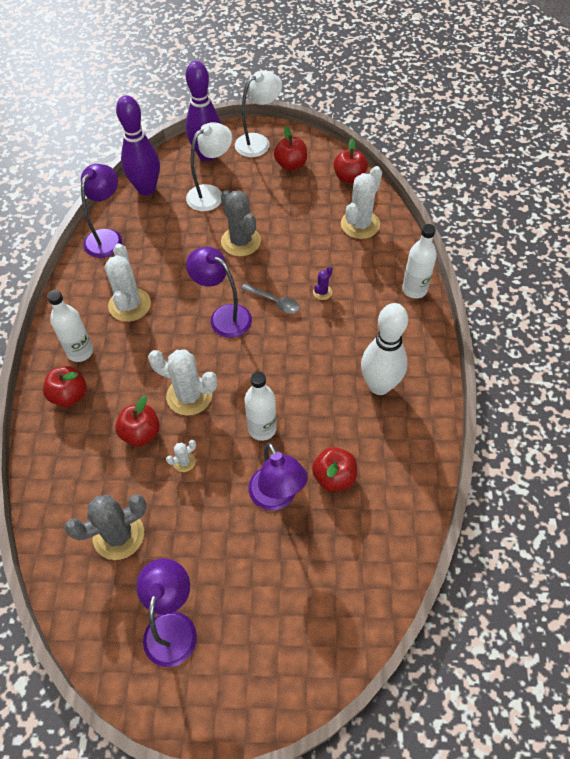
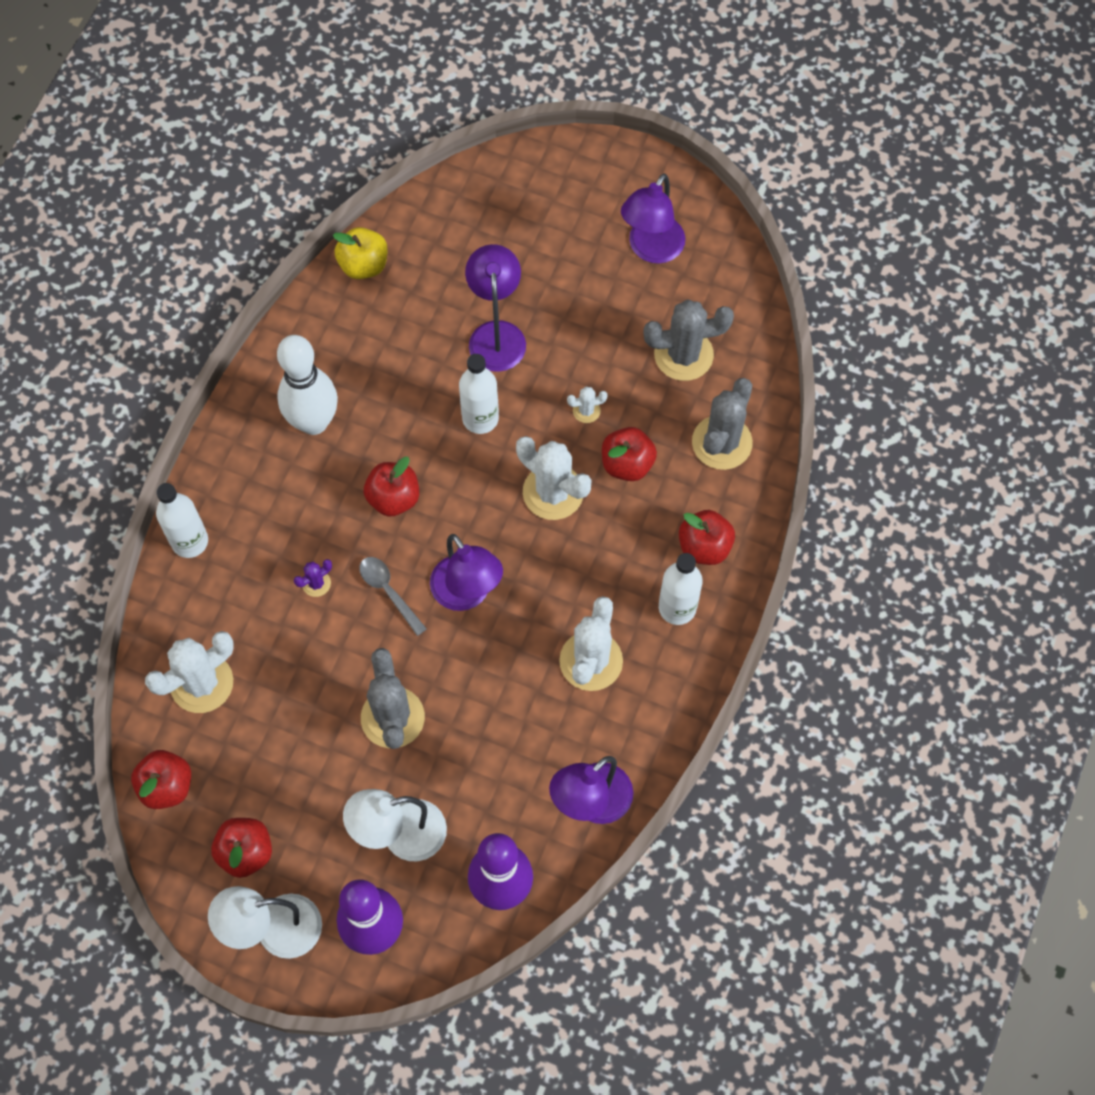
camera: 160 degrees left, 10 degrees up
red apple [312,447,357,492] -> red apple moved to [364,457,419,517]
none -> yellow apple [333,227,387,279]
none -> grey cactus [692,378,753,470]

